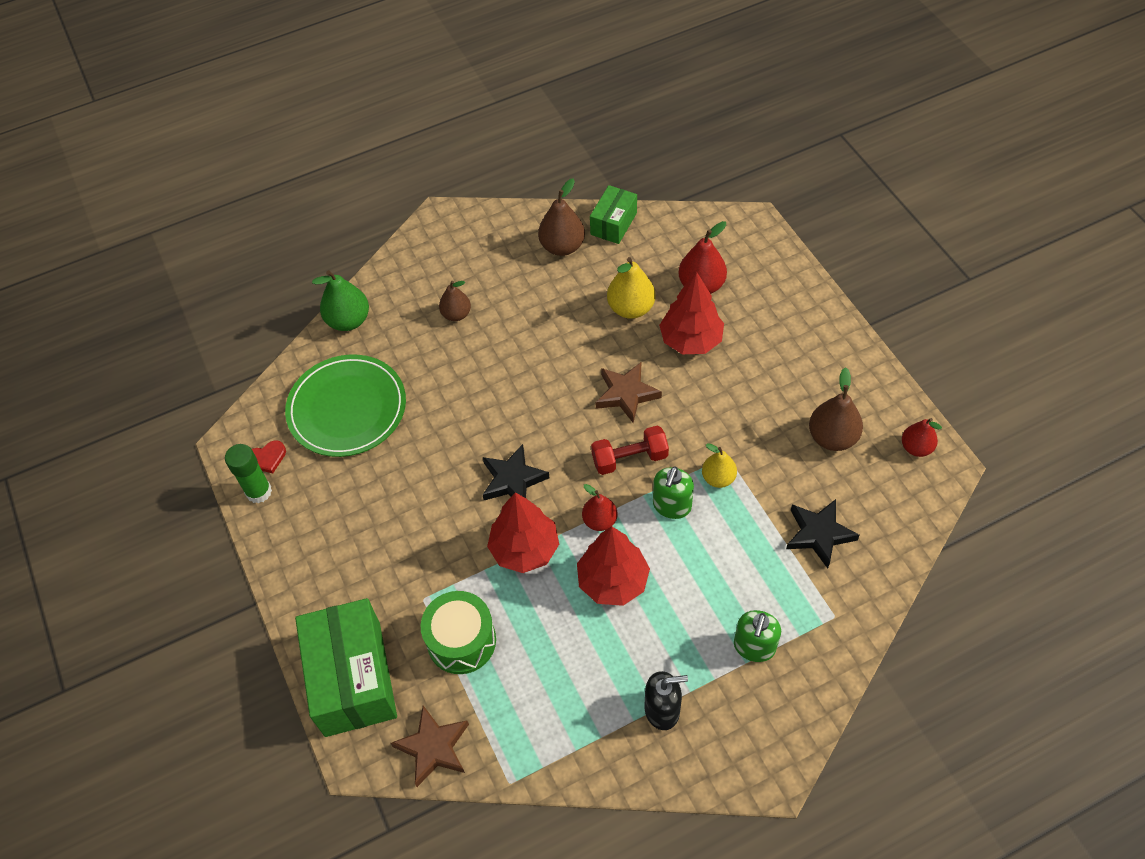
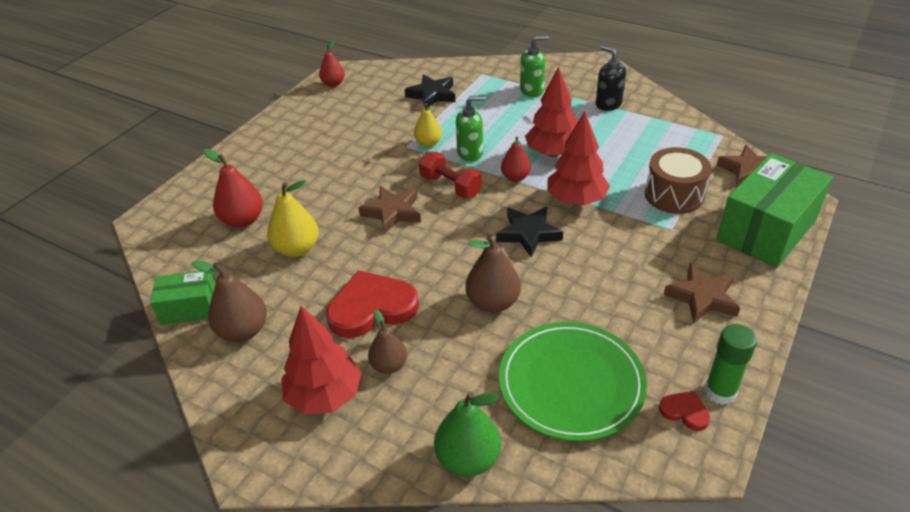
camera: 125 degrees left, 15 degrees down
green drum [420,591,496,674] -> brown drum [645,147,711,214]
red tree [659,272,724,354] -> red tree moved to [281,306,362,415]
brown pear [809,367,863,451] -> brown pear moved to [466,235,521,313]
none -> red heart [326,270,419,338]
none -> brown star [664,263,740,324]

